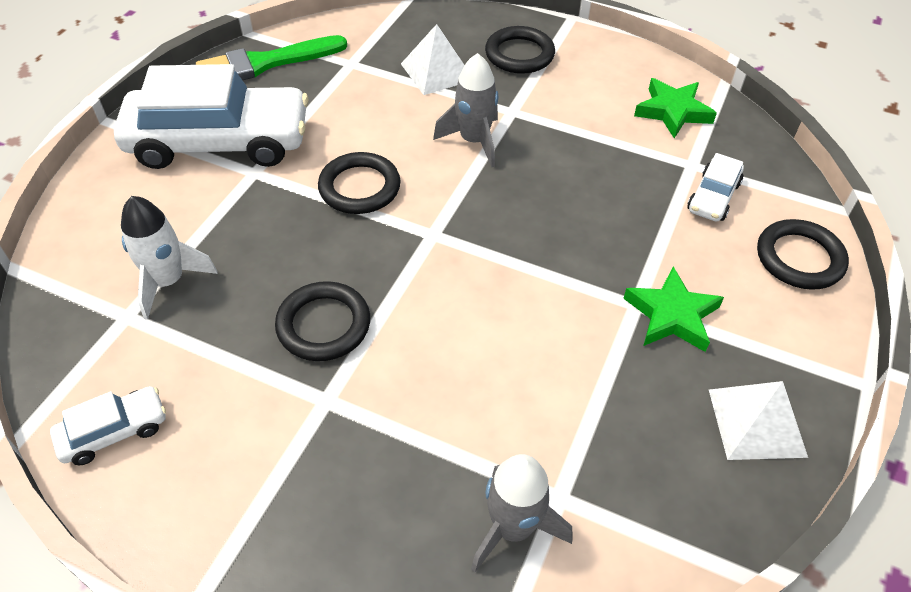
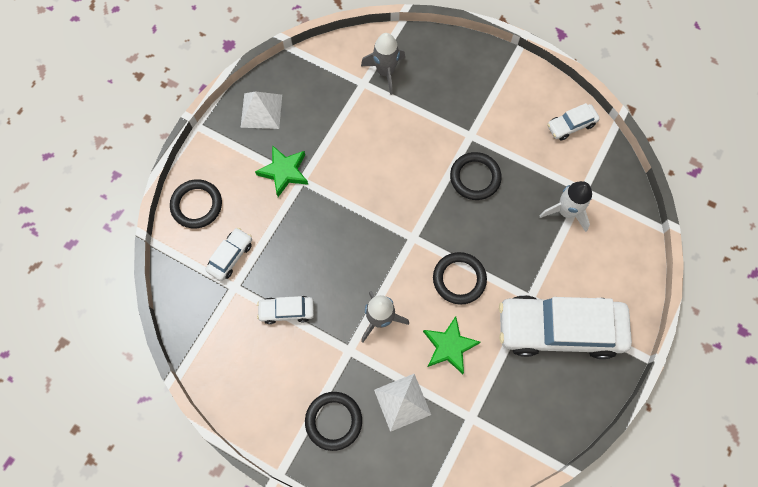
camera: 175 degrees left, 20 degrees up
green brush [196,35,347,80] -> none
green star [634,78,717,139] -> green star moved to [423,316,480,374]
none -> white car [257,296,314,324]

